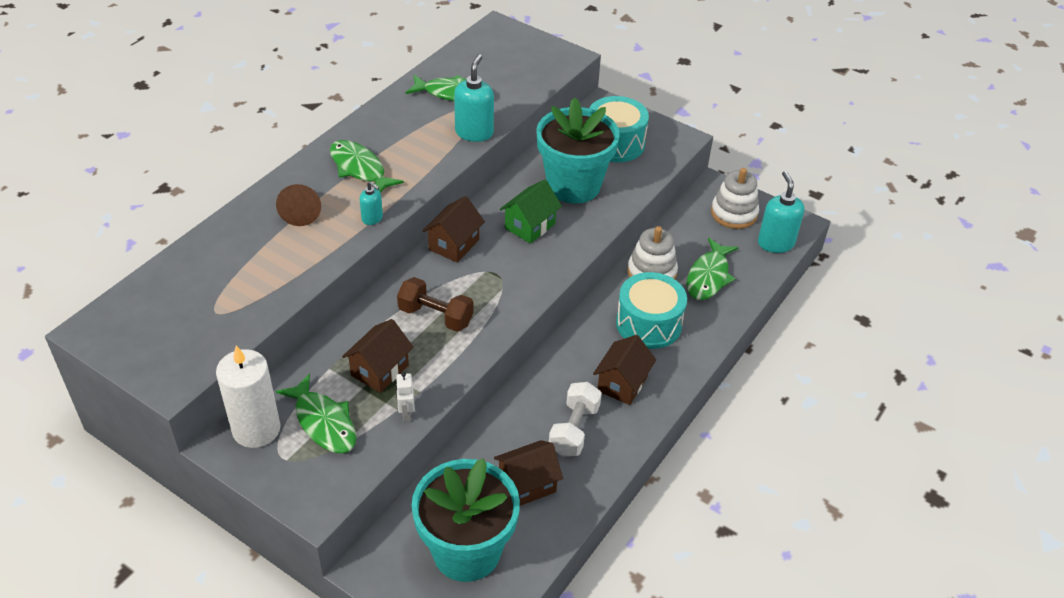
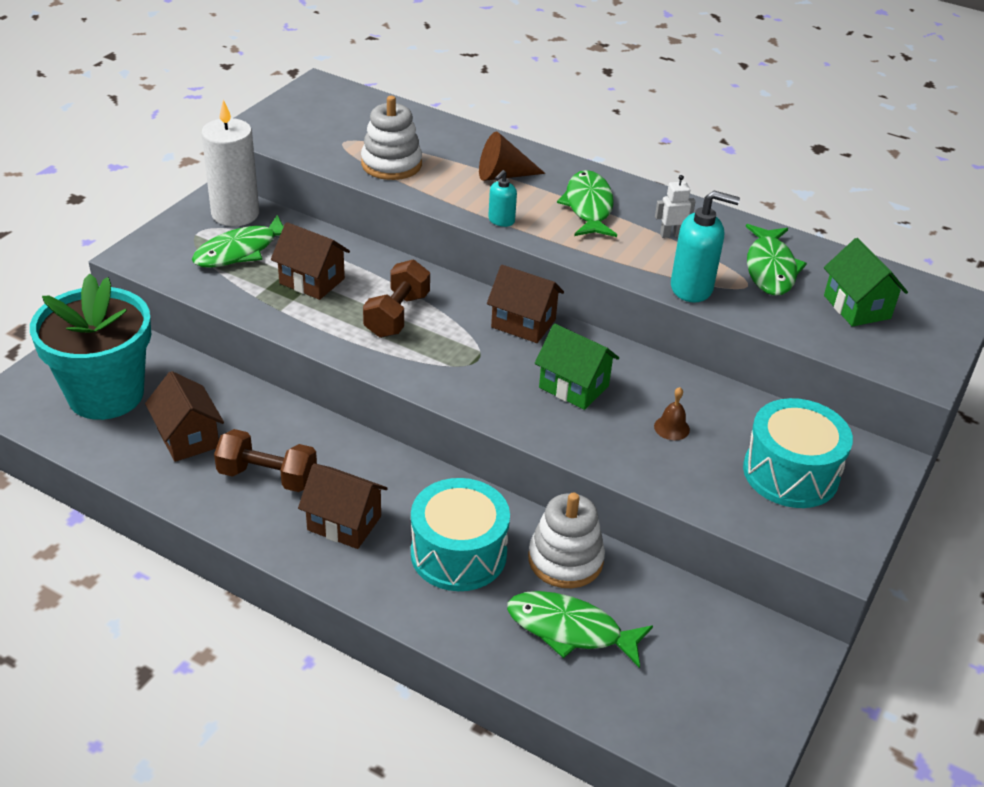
camera: 85 degrees right, 5 degrees down
green fish [330,140,404,193] -> green fish turned 45 degrees counterclockwise [557,170,617,237]
white robot [396,372,415,422] -> white robot moved to [655,175,696,238]
turquoise flower pot [536,97,620,204] -> brown bell [654,387,690,440]
white dumbbell [549,382,602,456] -> brown dumbbell [214,429,317,492]
white stacking toy [711,168,759,229] -> white stacking toy moved to [361,96,422,180]
turquoise soap dispenser [758,171,804,253] -> none
none -> green house [824,238,908,327]

